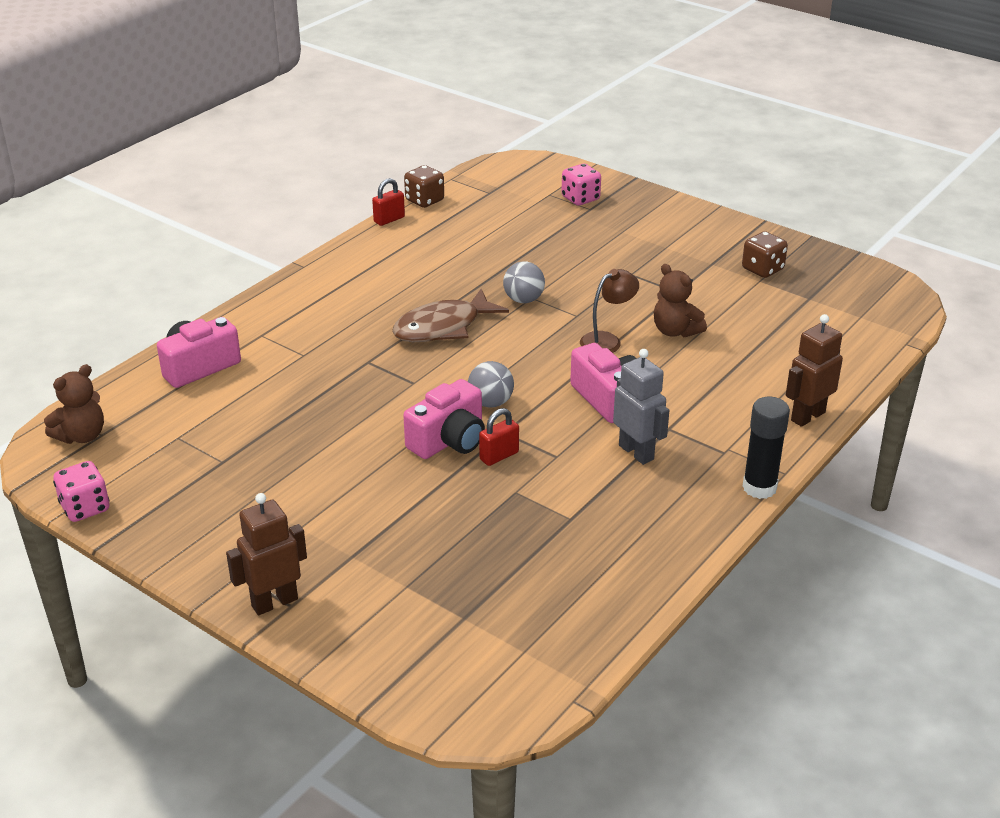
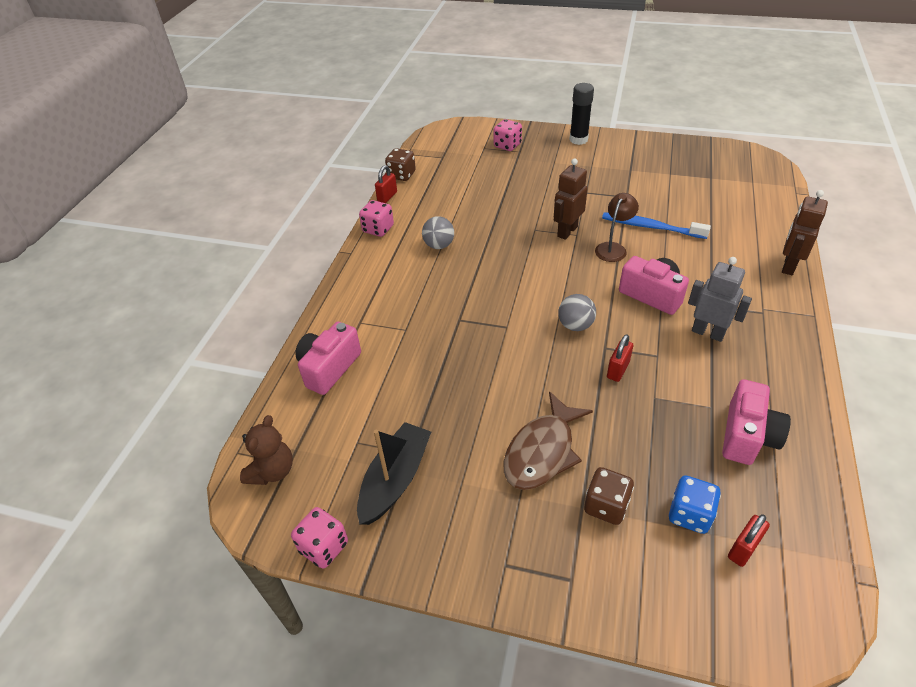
camera: 20 degrees left, 10 degrees up
brown robot [226,493,307,615] -> brown robot moved to [554,158,588,240]
brown fish [392,289,509,342] -> brown fish moved to [504,391,593,490]
pink camera [403,379,485,459] -> pink camera moved to [722,379,791,465]
grey ball [503,261,545,303] -> grey ball moved to [422,216,454,249]
brown teddy bear [654,264,707,338] -> blue toothbrush [602,212,711,239]
brown dice [742,231,788,278] -> brown dice moved to [584,467,634,525]
black glue stick [742,397,790,499] -> black glue stick moved to [569,83,594,145]
none -> black boat [357,422,431,525]
none -> pink dice [359,200,394,237]
none -> blue dice [669,476,721,534]
none -> red padlock [728,514,770,567]

